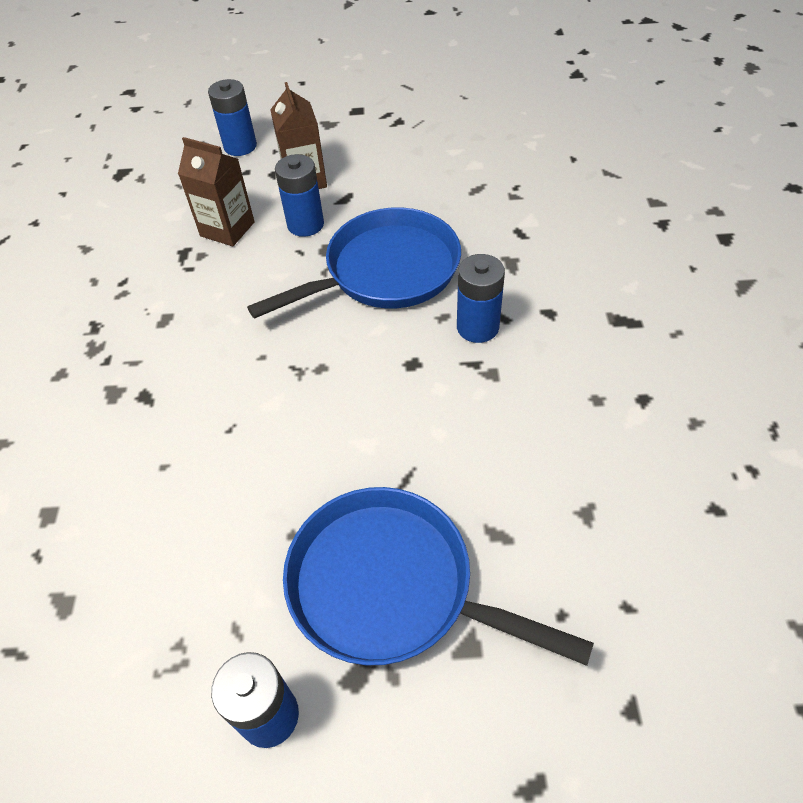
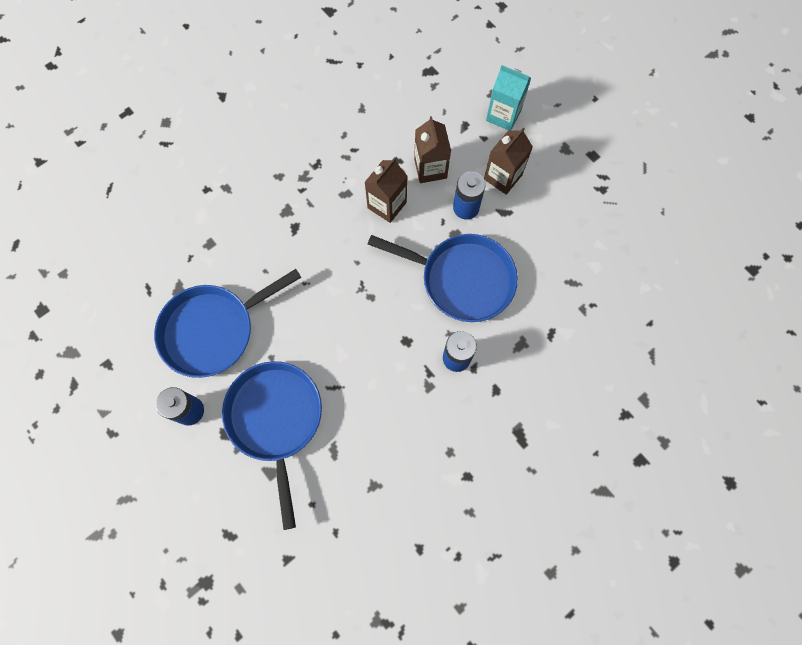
camera: 50 degrees right, 20 degrees up
blue battery [208,79,257,156] -> turquoise carton [486,65,531,131]
none -> blue pan [154,269,301,378]
none -> brown carton [364,158,407,223]

